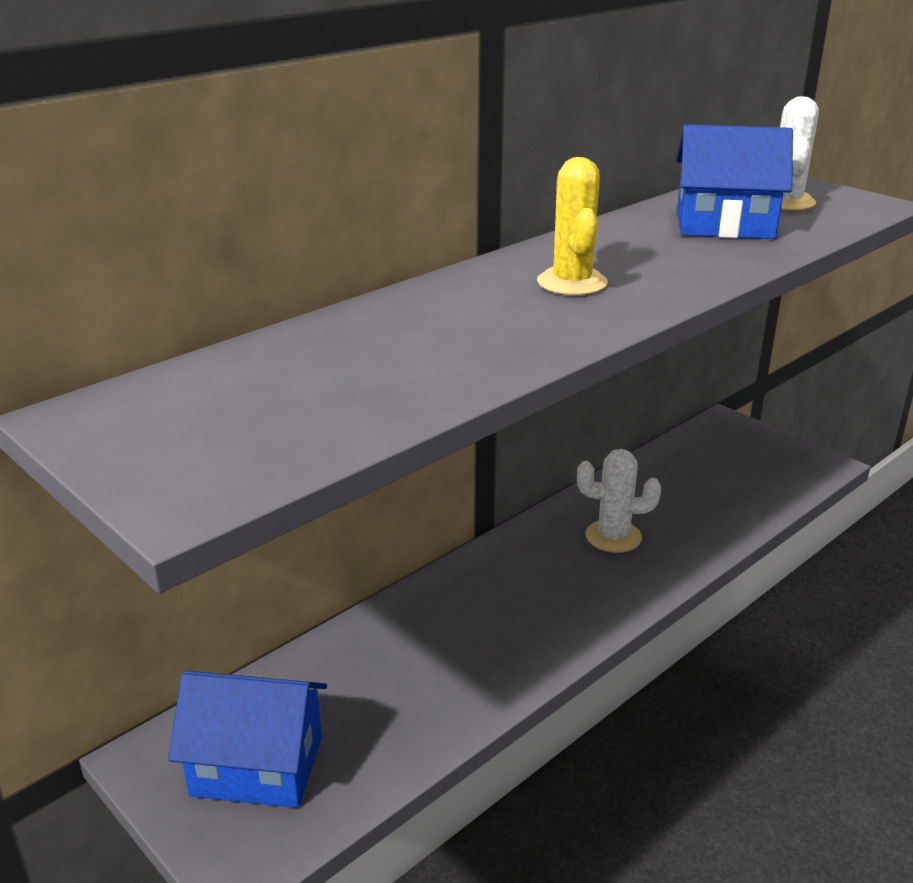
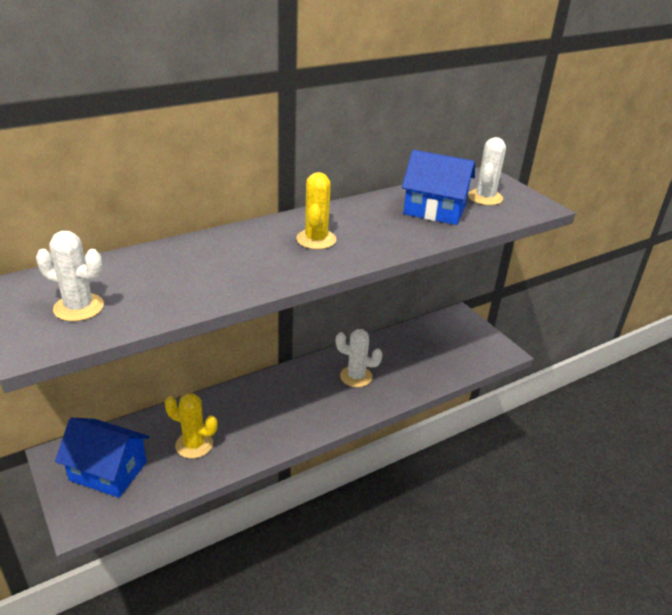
camera: 10 degrees right, 5 degrees up
none -> white cactus [36,231,104,321]
none -> yellow cactus [165,393,218,459]

